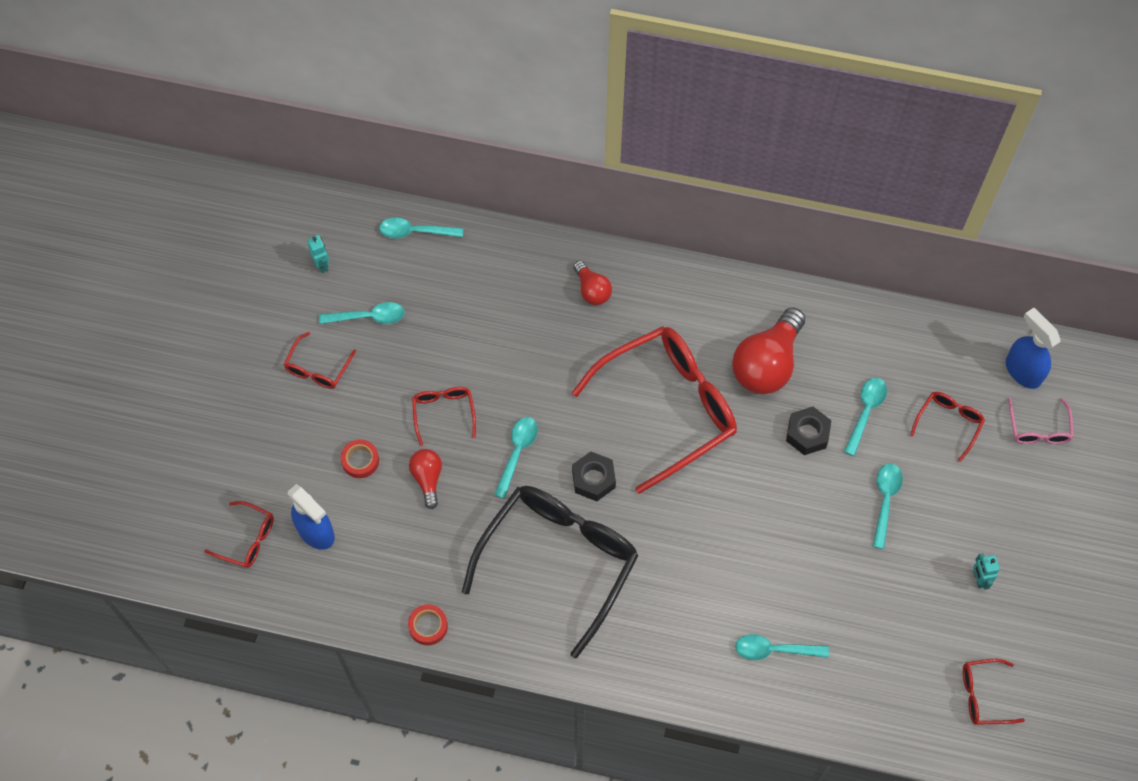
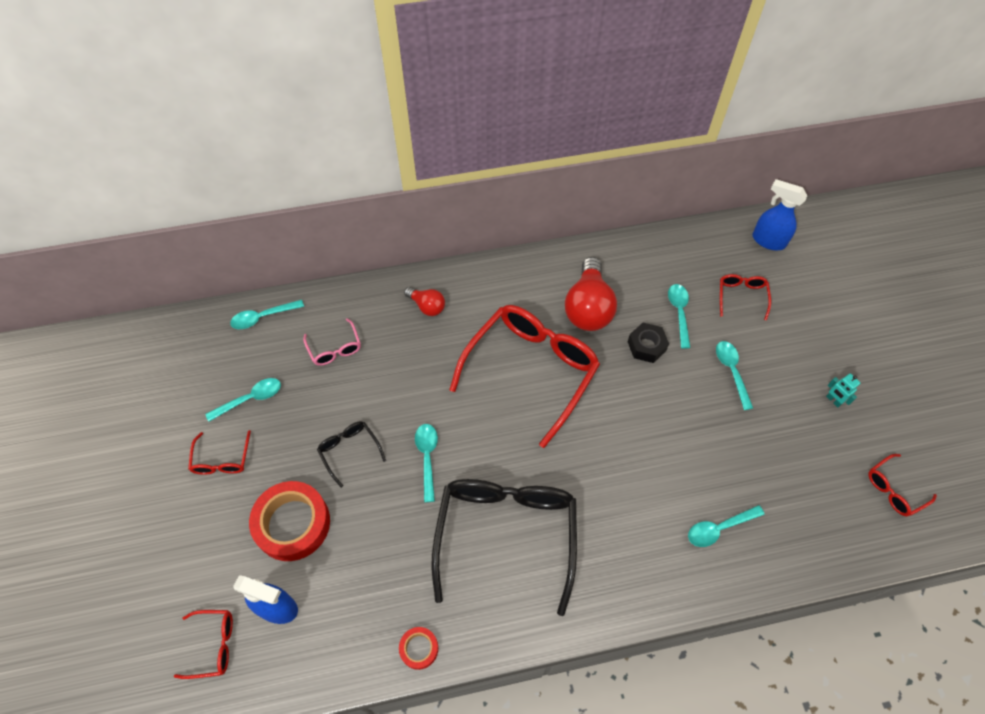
camera: 25 degrees left, 5 degrees down
turquoise robot [307,235,330,273] -> none
red tape [341,440,379,478] -> red tape [249,481,330,561], size x2.10
red light bulb [409,449,442,509] -> none
red glasses [412,387,476,446] -> black glasses [317,421,386,488]
black nut [572,451,616,501] -> none
pink glasses [1008,398,1074,444] -> pink glasses moved to [303,318,361,366]

